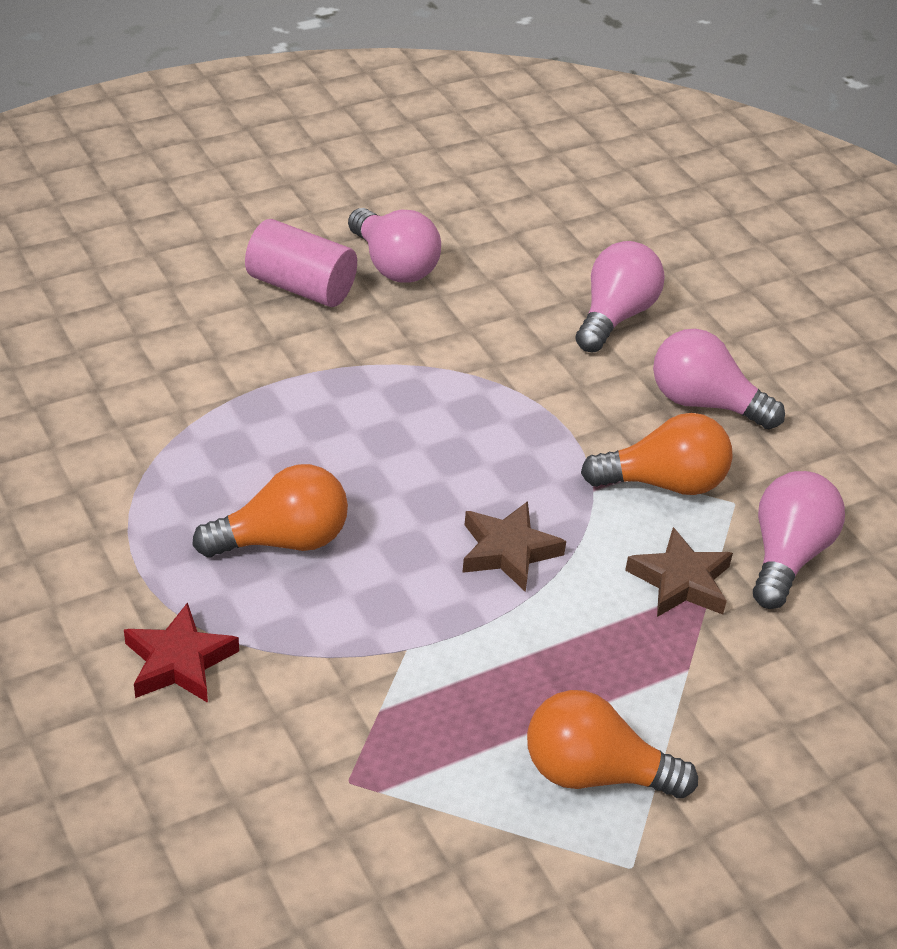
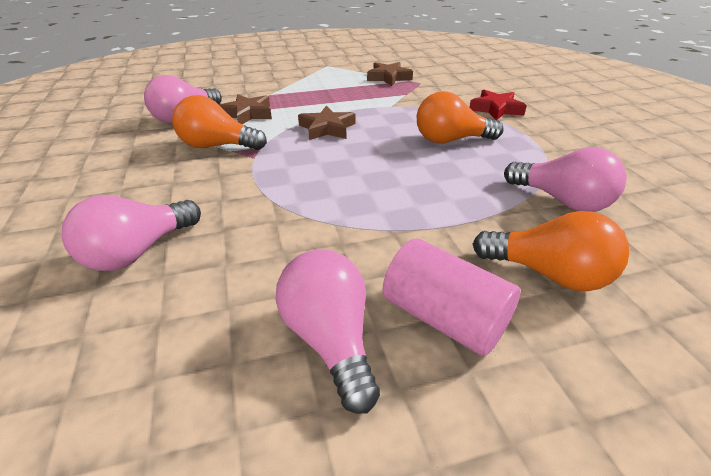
camera: 165 degrees left, 5 degrees down
orange light bulb [527,690,698,798] -> orange light bulb moved to [473,211,629,291]
pink light bulb [653,329,785,429] -> pink light bulb moved to [504,147,627,212]
none -> brown star [367,62,413,86]

